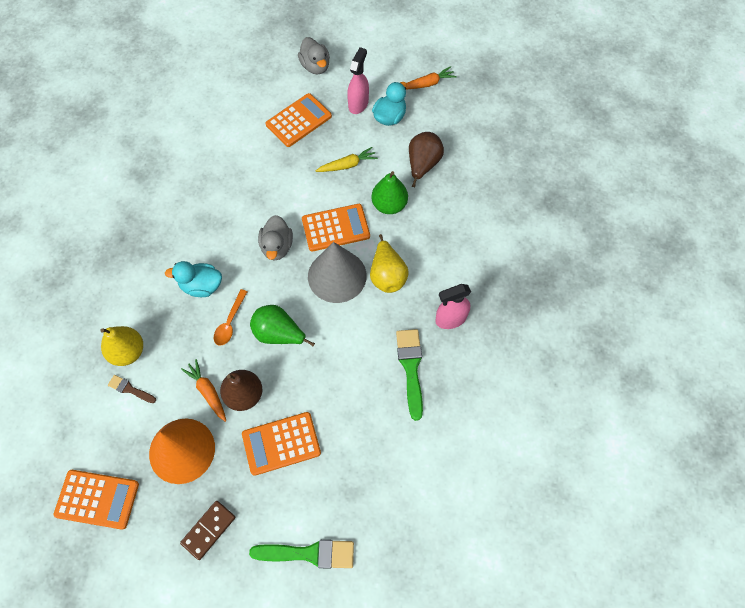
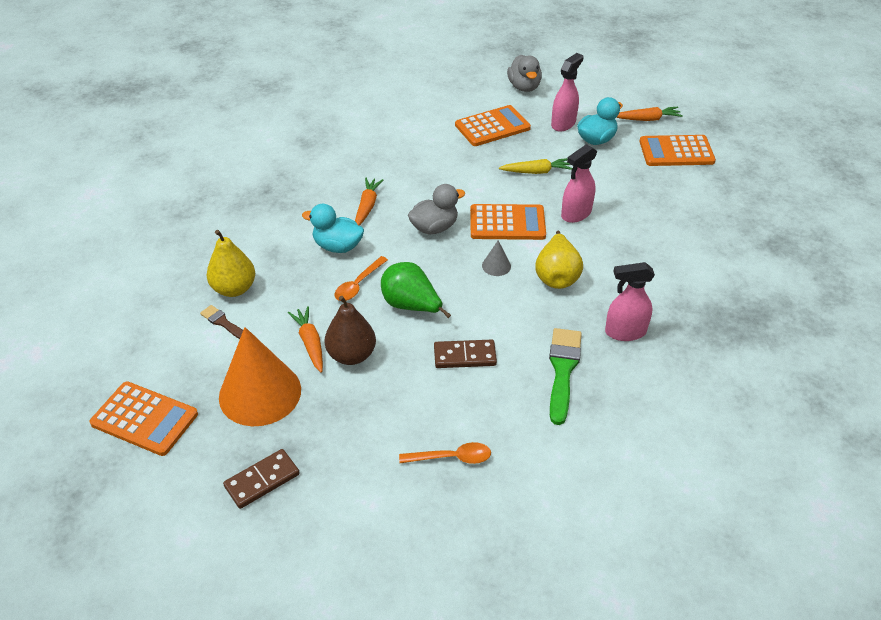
camera: 15 degrees right, 20 degrees down
orange calculator [242,412,321,476] -> orange calculator moved to [639,135,716,166]
green brush [249,540,354,569] -> none
grey duck [258,215,293,261] -> grey duck turned 135 degrees counterclockwise [408,184,465,234]
grey cone [308,242,367,303] -> grey cone [482,241,511,276], size x0.41
green pear [371,171,408,214] -> pink spray bottle [561,144,597,223]
brown pear [409,132,444,187] -> none
none -> orange carrot [355,178,383,226]
none -> orange spoon [399,442,491,464]
none -> brown domino [434,339,497,368]

